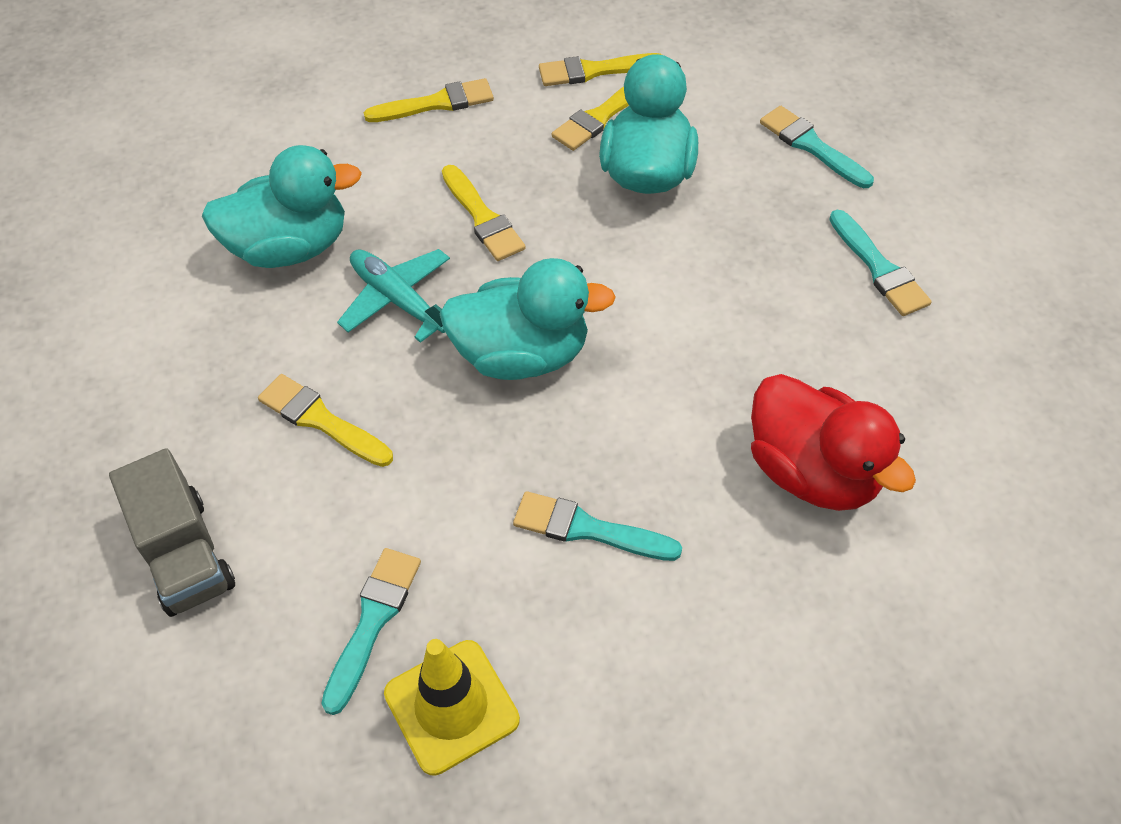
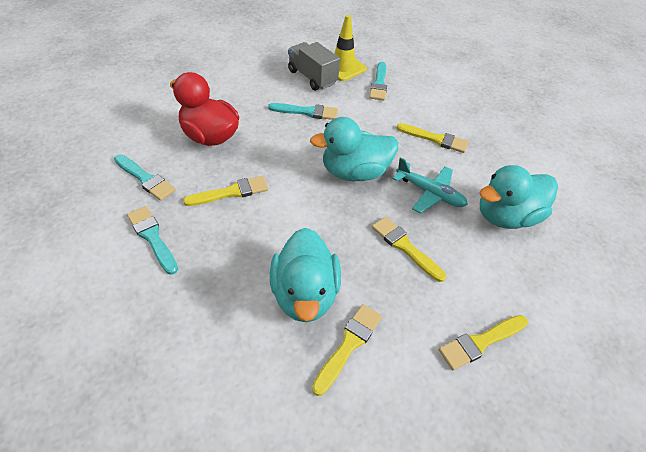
camera: 165 degrees right, 5 degrees down
grey truck [109,448,235,617] -> grey truck moved to [288,42,340,91]
yellow brush [539,53,662,86] -> yellow brush moved to [183,176,268,206]
turquoise brush [760,106,874,188] -> turquoise brush moved to [114,154,176,201]

